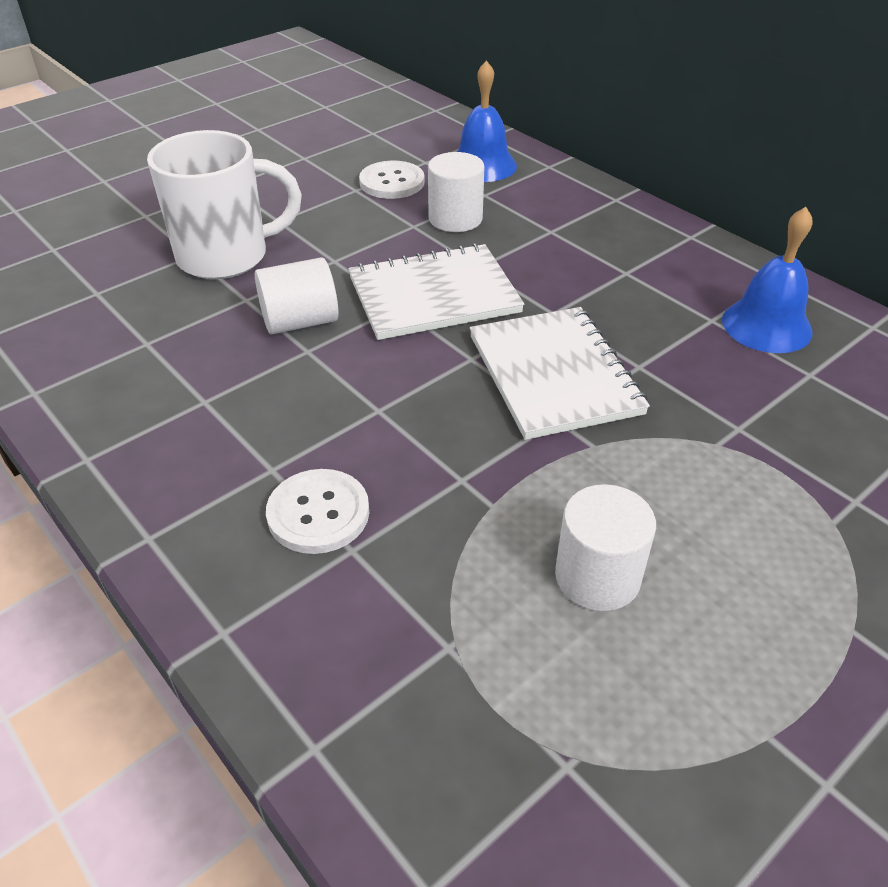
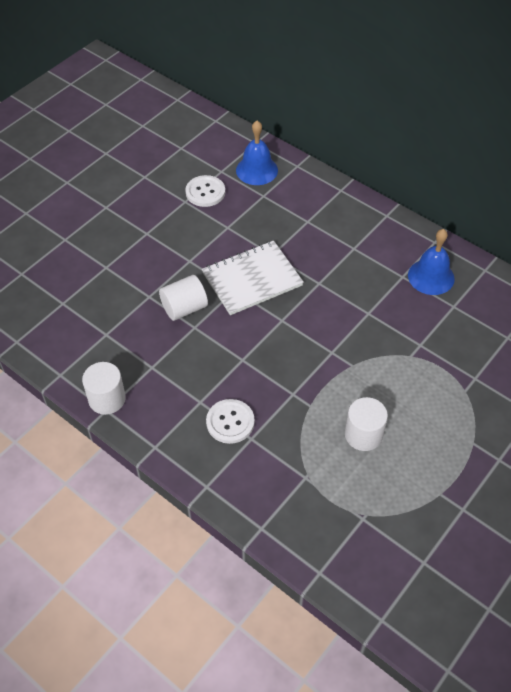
camera: 10 degrees left, 10 degrees up
white mug [147,130,302,279] -> none
white cylinder [428,152,485,232] -> white cylinder moved to [82,362,126,415]
white notebook [470,307,650,440] -> none

